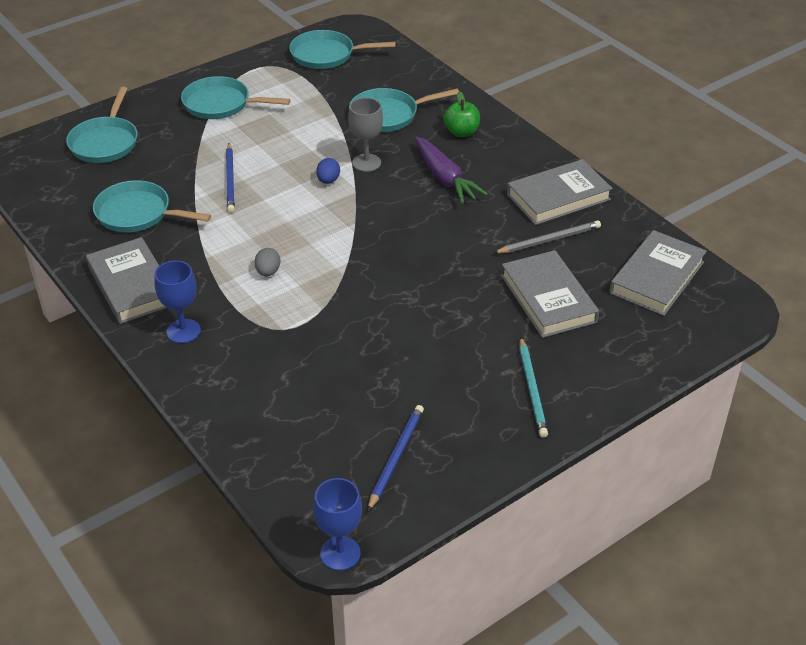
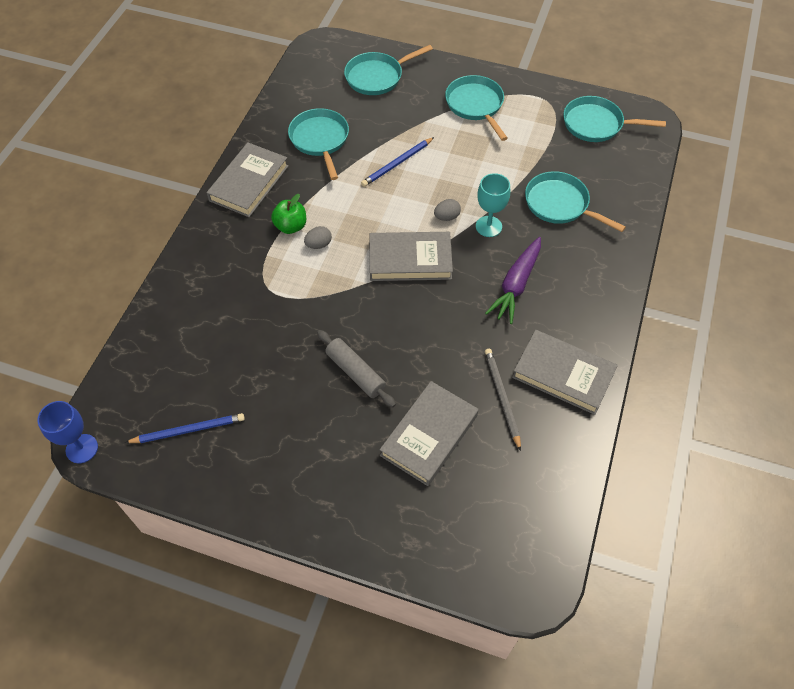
camera: 55 degrees right, 15 degrees up
blue goblet [154,260,201,343] -> none
turquoise pan [289,30,396,69] -> turquoise pan turned 45 degrees counterclockwise [563,96,666,142]
blue egg [316,158,340,184] -> grey egg [434,199,461,221]
grey goblet [348,98,383,172] -> turquoise goblet [476,173,510,237]
green apple [444,91,480,137] -> green apple moved to [271,194,306,234]
grey pencil [494,220,601,254] -> grey pencil turned 135 degrees counterclockwise [485,349,521,451]
turquoise pencil [519,337,548,438] -> none
grey book [609,230,707,316] -> grey book moved to [370,232,453,281]
none -> grey rolling pin [317,330,396,408]

